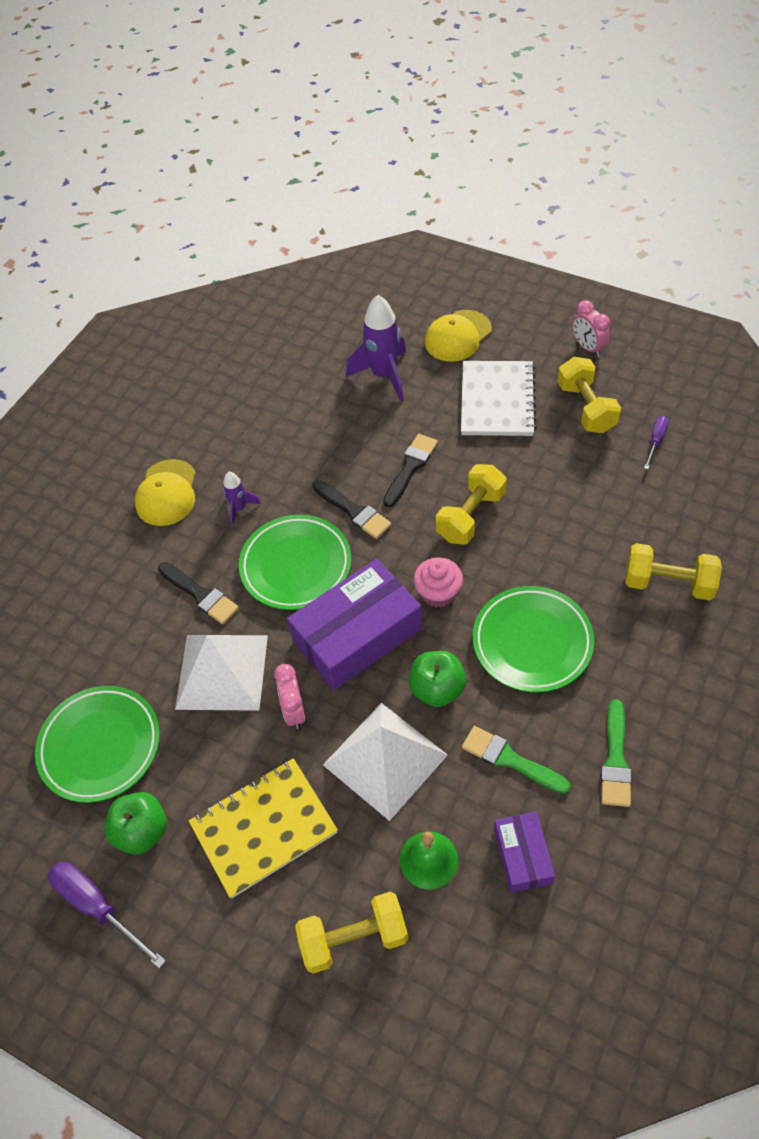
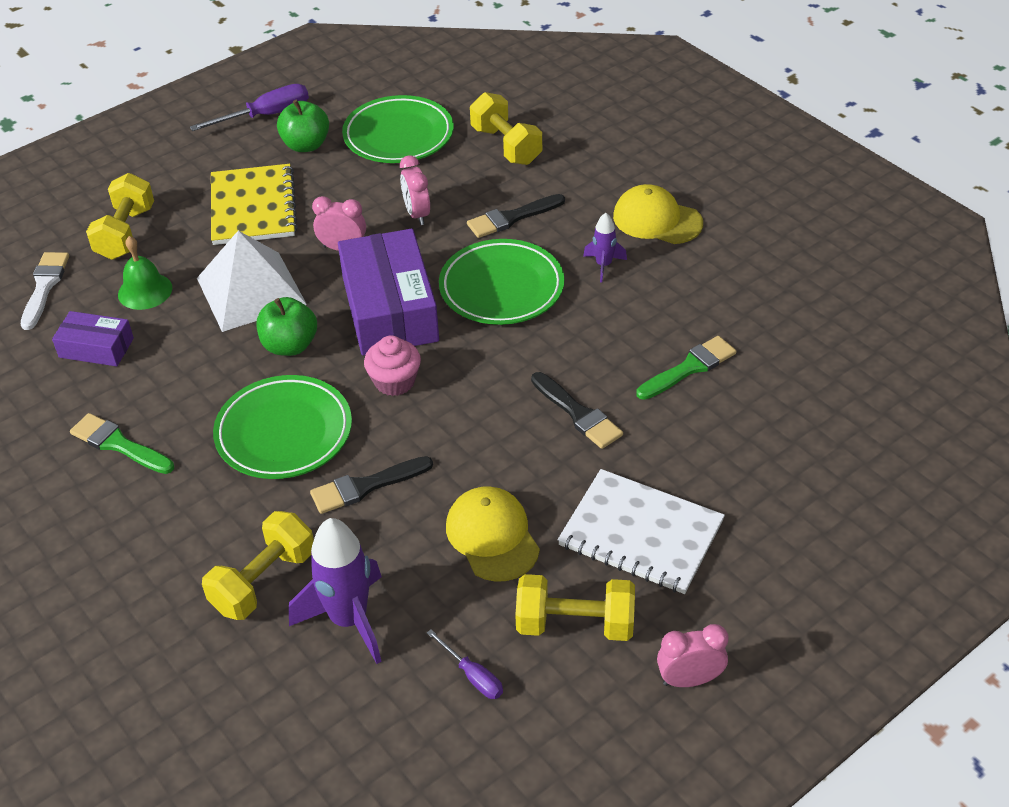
camera: 110 degrees right, 10 degrees down
white pyramid [175,635,268,711] -> pink clock [400,155,430,225]
black brush [312,480,391,539] -> black brush moved to [310,456,433,514]
purple rocket [346,295,406,401] -> purple rocket moved to [289,518,382,664]
yellow cap [425,310,492,362] -> yellow cap moved to [446,486,540,582]
yellow dumbbell [436,464,507,545] -> yellow dumbbell moved to [470,92,542,165]
green brush [462,726,571,794] -> green brush moved to [636,336,737,400]
none -> white brush [21,252,69,330]

